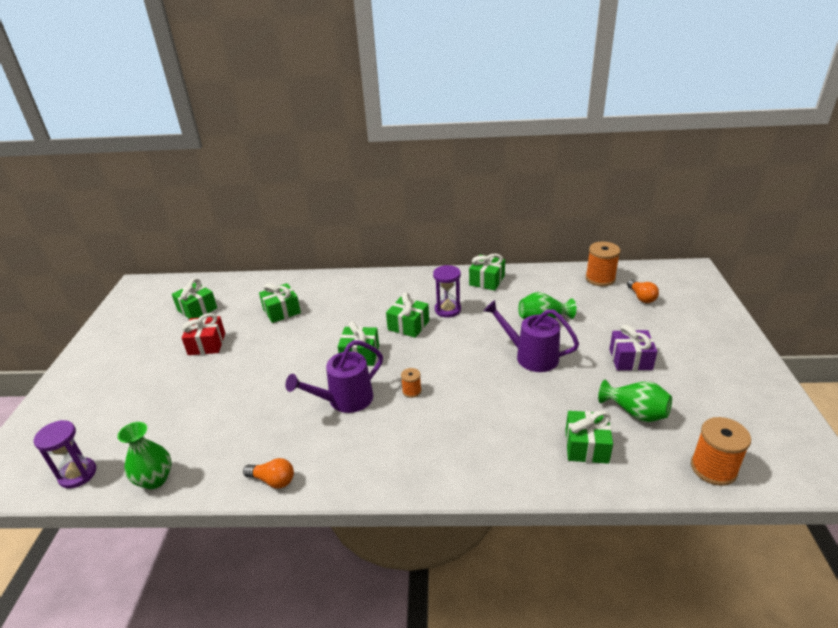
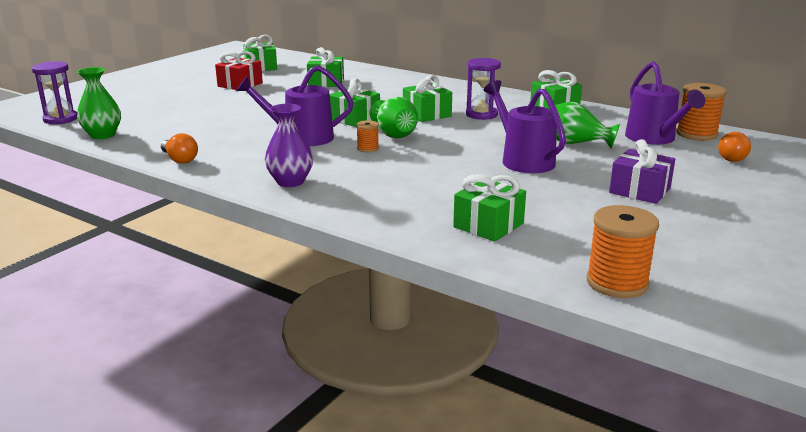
camera: 30 degrees right, 10 degrees down
green vase [598,380,672,422] -> green vase moved to [369,97,418,138]
none -> purple vase [265,104,313,187]
none -> purple watering can [625,61,705,145]

